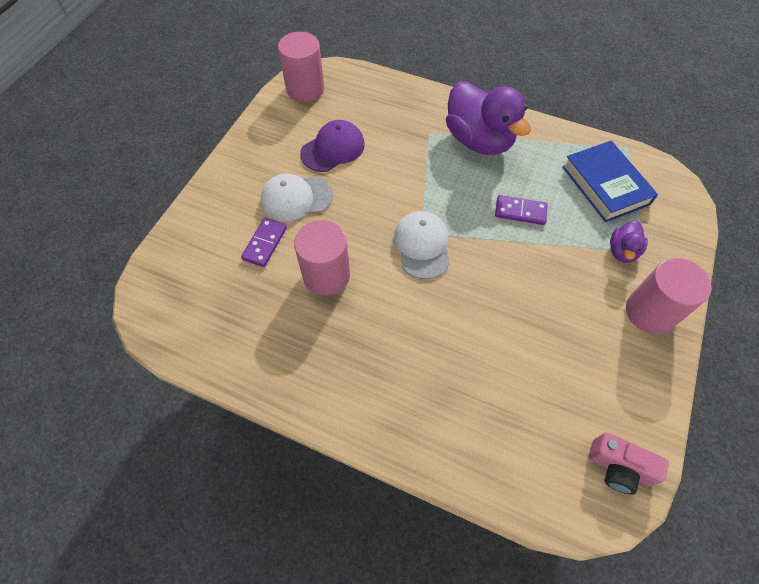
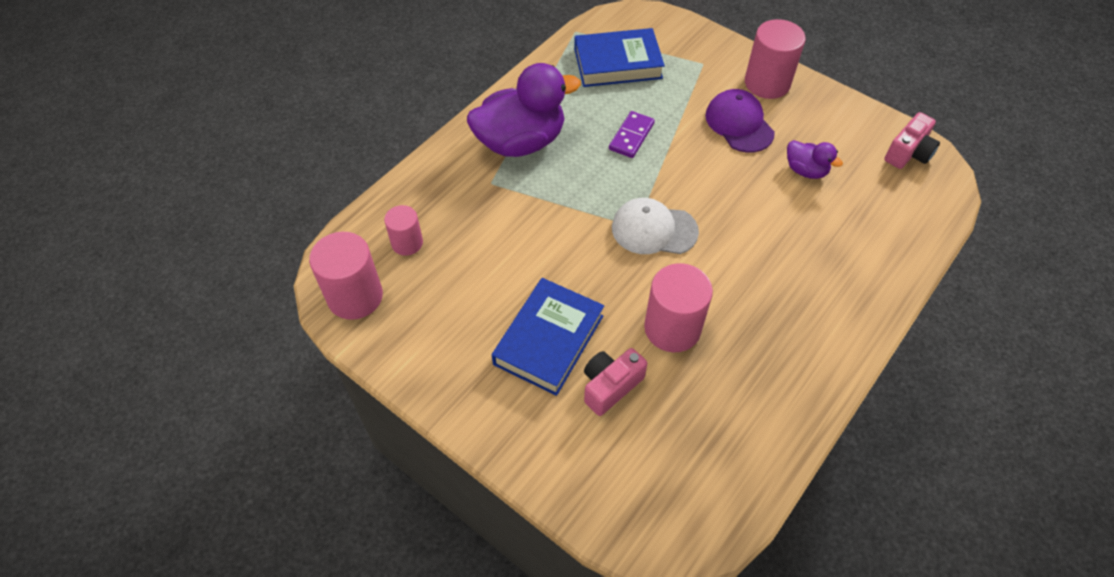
camera: 75 degrees left, 5 degrees down
purple domino [241,218,287,267] -> pink camera [584,348,647,416]
white cap [261,174,333,222] -> blue book [492,278,604,396]
purple cap [300,120,365,172] -> purple cap moved to [705,89,775,153]
purple duck [610,221,648,263] -> purple duck moved to [787,140,843,179]
none -> pink cylinder [384,205,423,256]

